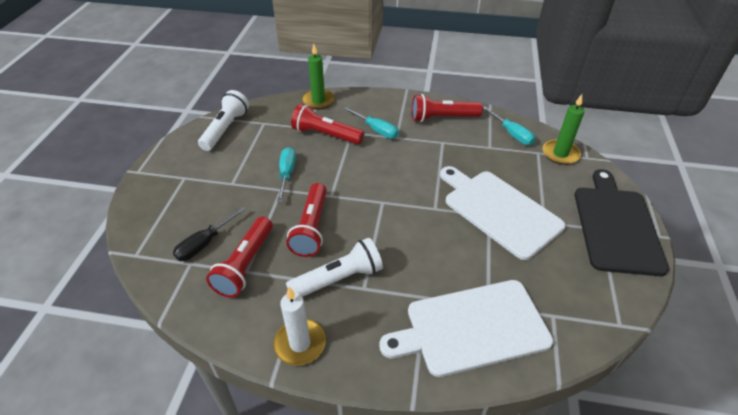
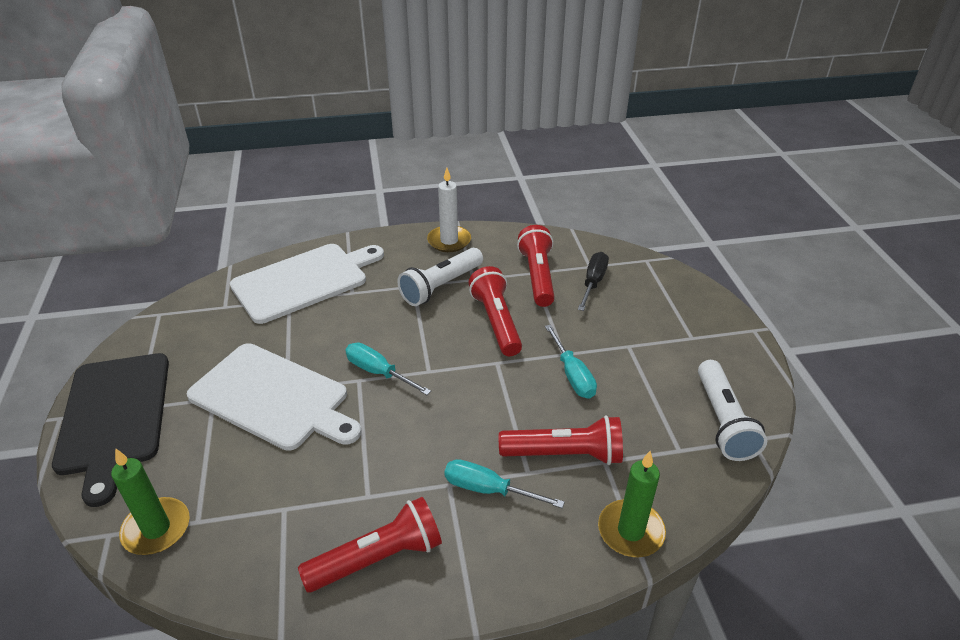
camera: 160 degrees right, 5 degrees down
turquoise screwdriver [483,107,536,145] -> turquoise screwdriver moved to [345,343,431,395]

